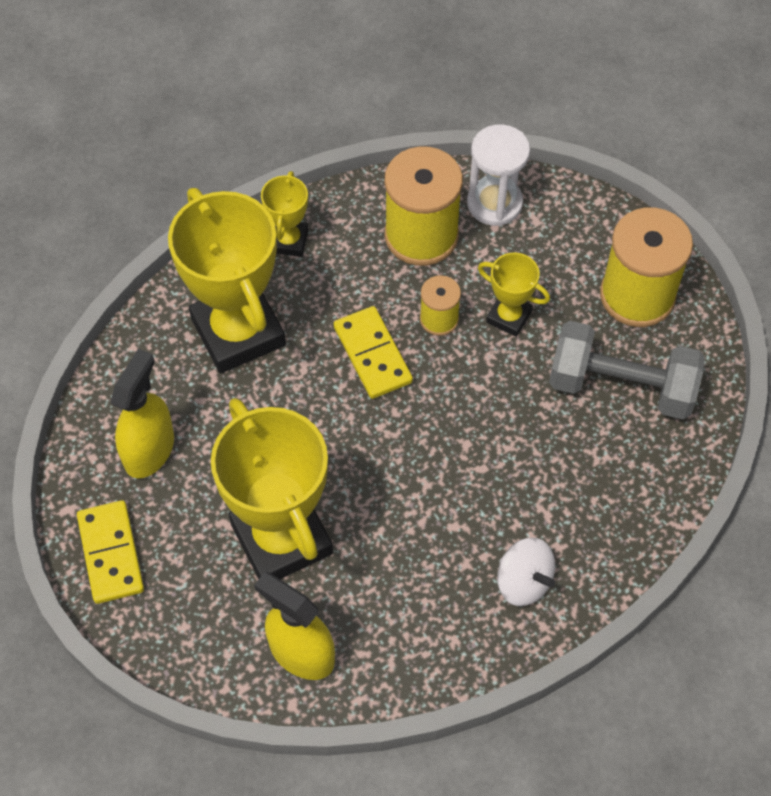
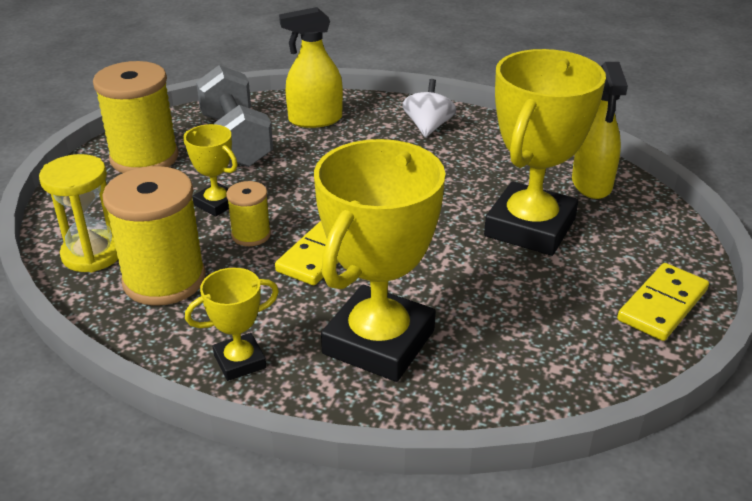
camera: 125 degrees left, 25 degrees down
yellow spray bottle [111,349,174,479] -> yellow spray bottle moved to [279,7,343,128]
white hourglass [467,125,530,226] -> yellow hourglass [39,154,118,272]
yellow trophy [478,253,550,337] -> yellow trophy turned 45 degrees counterclockwise [183,124,238,217]

